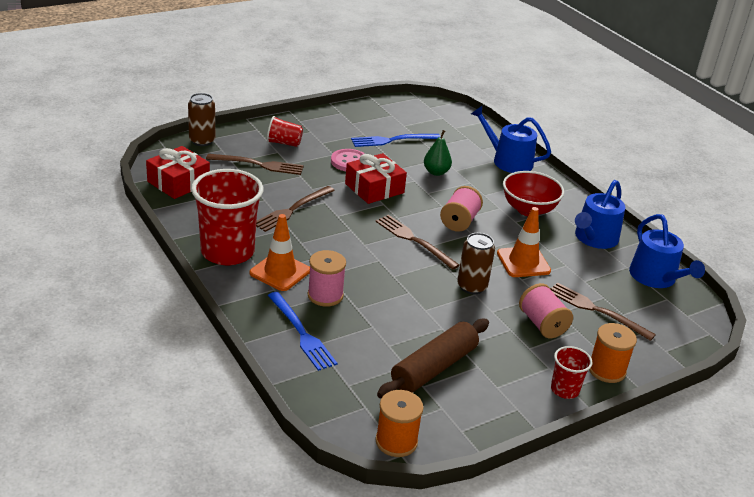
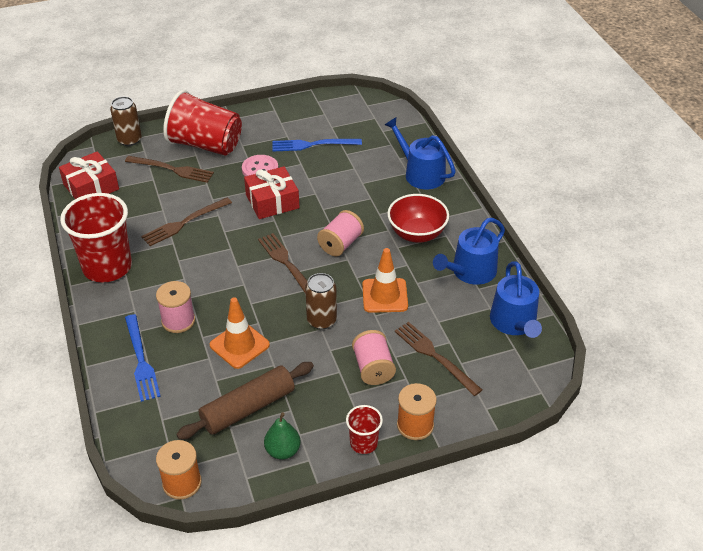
camera: 15 degrees right, 10 degrees up
orange traffic cone [250,214,310,291] -> orange traffic cone moved to [210,297,270,369]
red cup [267,116,303,147] -> red cup [163,90,242,155], size x2.09
green pear [424,130,452,176] -> green pear moved to [264,412,300,459]

